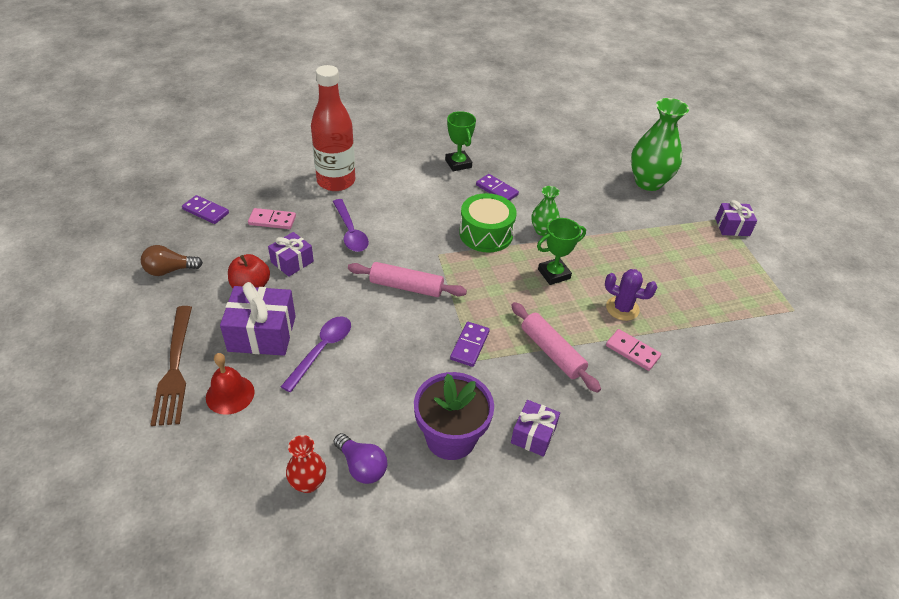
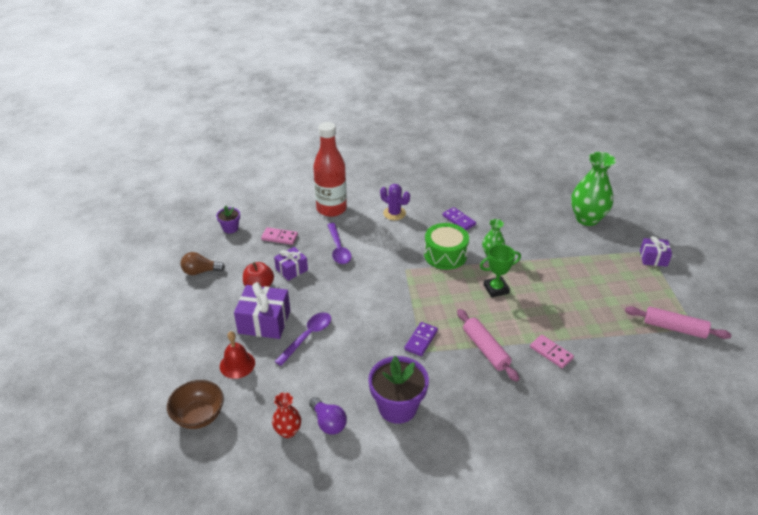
camera: 10 degrees right, 5 degrees down
brown fork [151,306,192,426] -> none
purple domino [182,195,229,224] -> purple flower pot [216,206,240,234]
pink rolling pin [348,262,467,297] -> pink rolling pin moved to [625,306,732,339]
green trophy [445,111,476,171] -> none
purple gift [511,400,560,457] -> none
purple cactus [605,269,657,321] -> purple cactus moved to [380,184,410,220]
none -> brown bowl [167,380,224,429]

